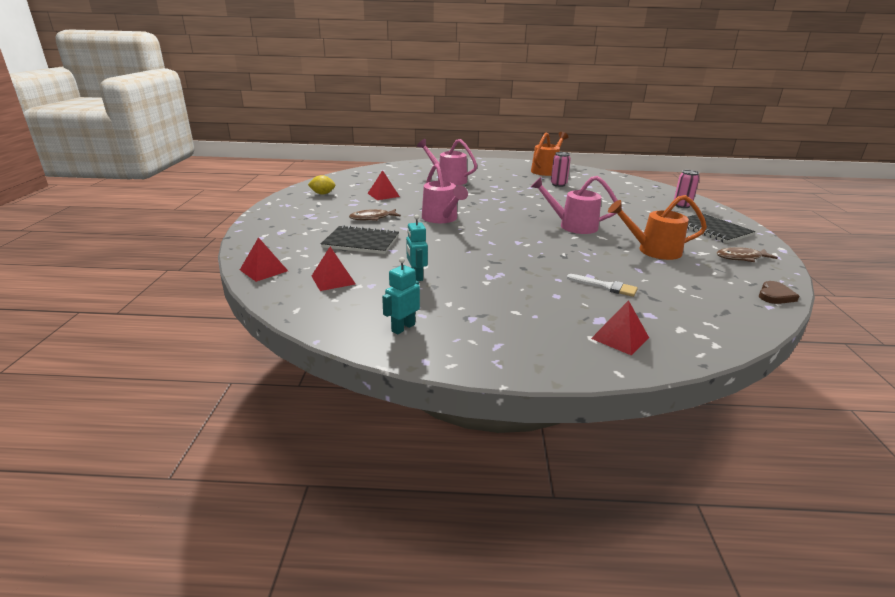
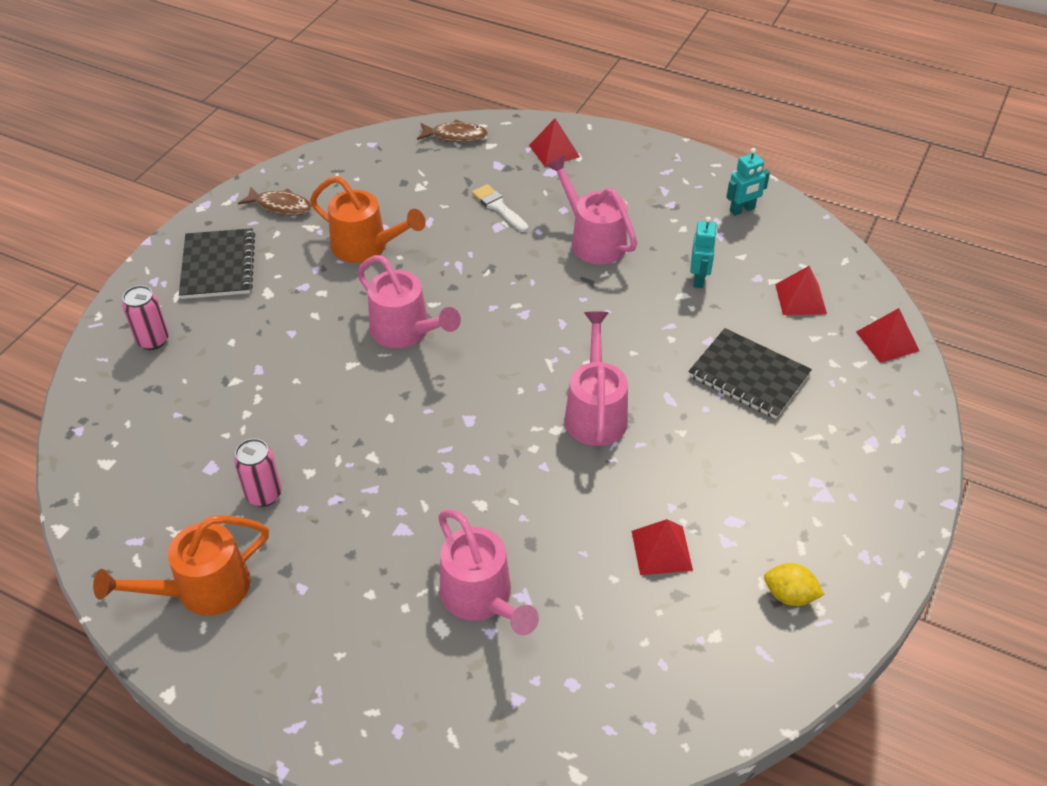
camera: 155 degrees left, 20 degrees up
brown fish [349,209,401,221] -> brown fish moved to [417,120,488,142]
brown heart [759,281,799,304] -> none
none -> pink watering can [546,156,637,264]

